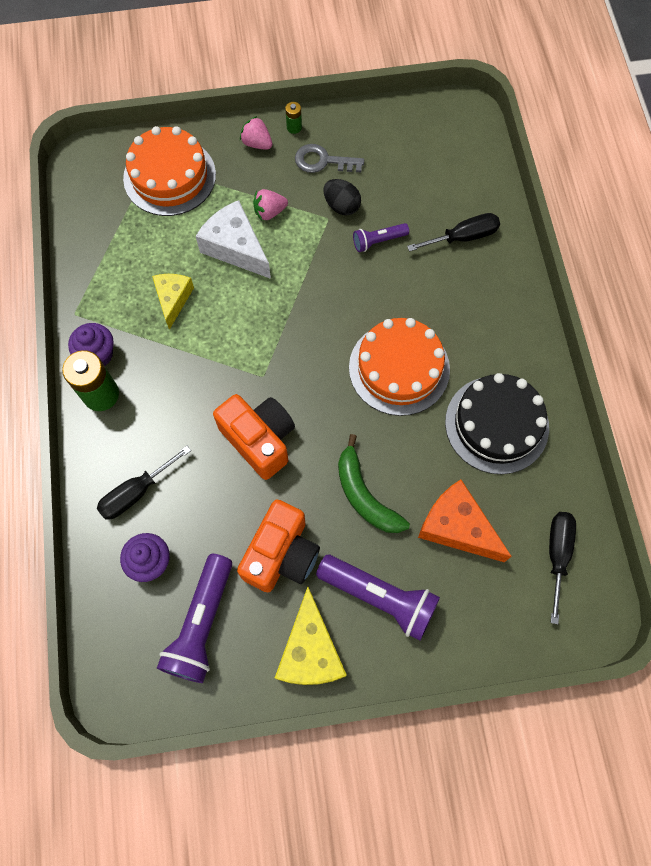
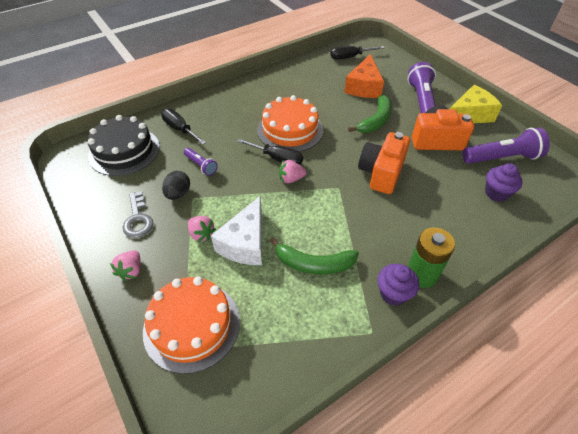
camera: 115 degrees left, 20 degrees down
black screwdriver [97,446,191,520] -> black screwdriver moved to [237,139,303,165]
yellow cheese [152,274,194,330] -> green banana [270,237,359,275]
green battery [285,102,302,134] -> none
black cake [445,373,549,474] -> black cake moved to [87,115,160,176]
none -> pink strawberry [279,160,306,183]

